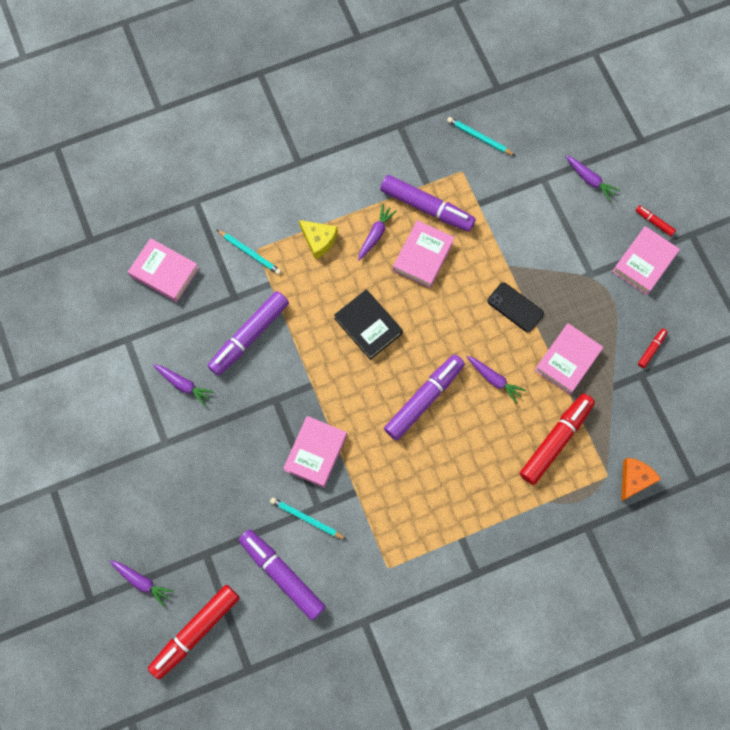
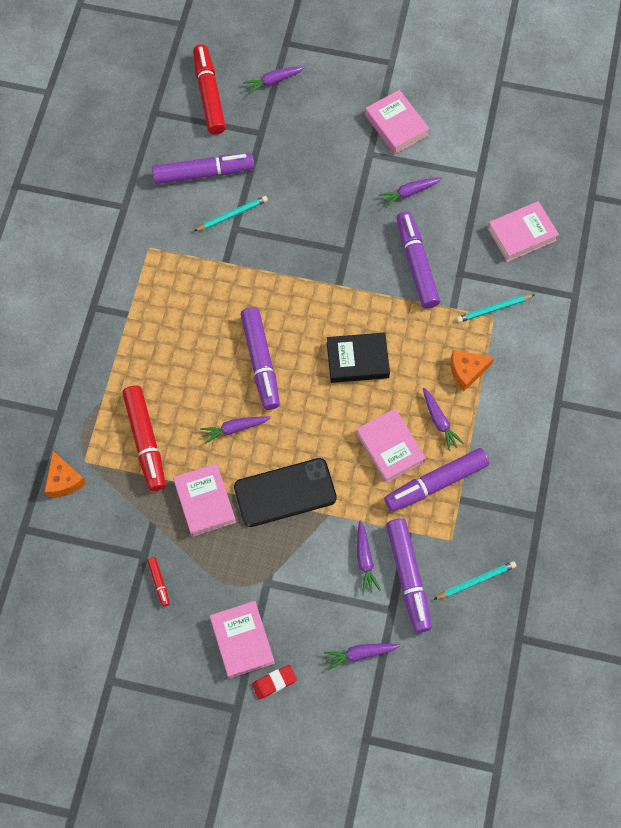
camera: 125 degrees right, 5 degrees down
pink book [283,416,347,488] -> pink book moved to [365,90,430,154]
yellow cheese [299,220,338,259] -> orange cheese [451,350,494,391]
black phone [487,282,544,333] -> black phone [234,458,337,527], size x1.64
red marker [635,205,676,236] -> red eraser [252,665,297,700]
none -> purple carrot [357,521,381,594]
none -> purple marker [386,518,432,633]

